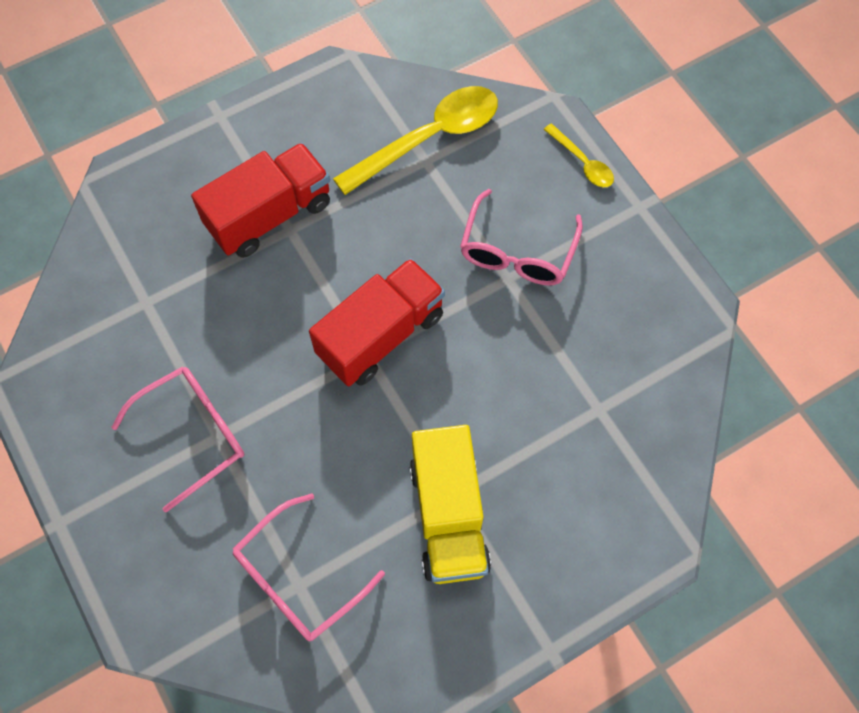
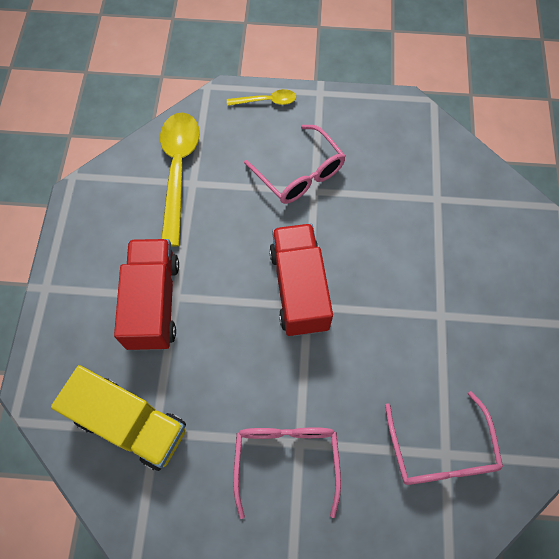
camera: 55 degrees left, 0 degrees up
yellow truck [410,425,491,584] -> yellow truck moved to [51,365,186,471]

